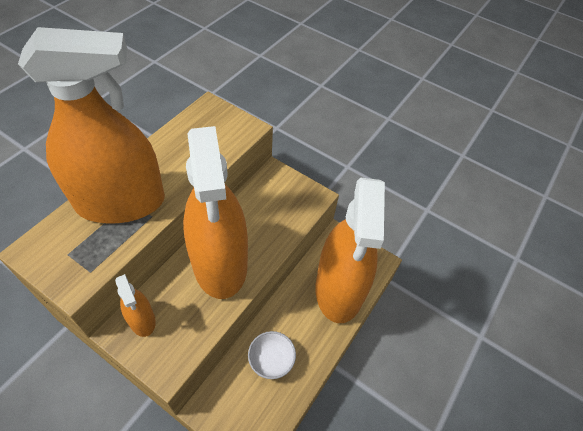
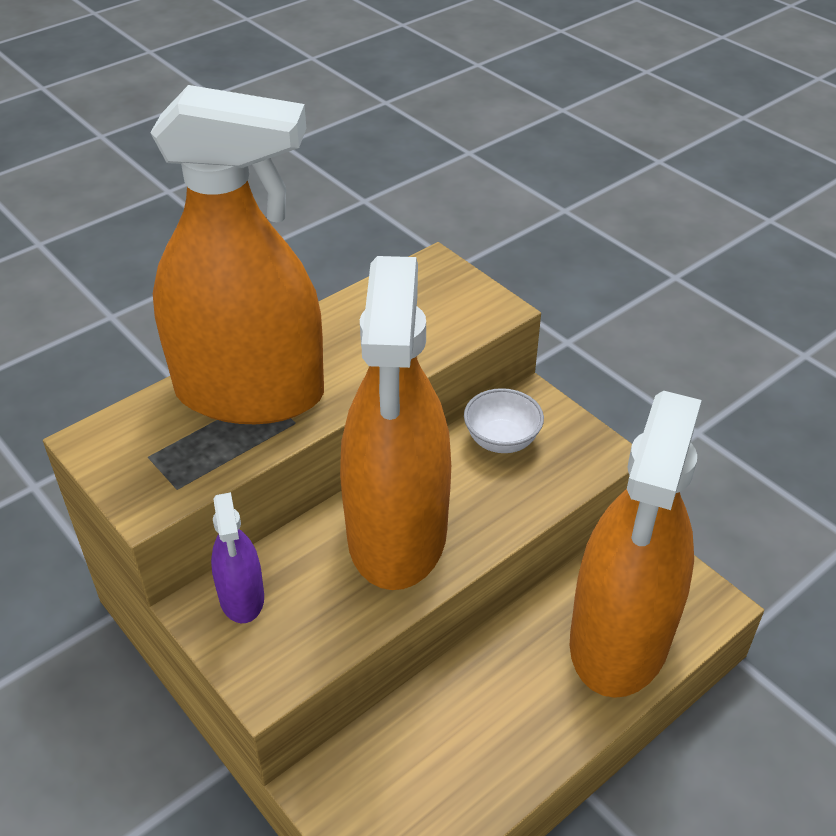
camera: 20 degrees right, 10 degrees down
orange spray bottle [115,274,156,337] -> purple spray bottle [211,492,264,623]
white bowl [248,331,296,379] -> white bowl moved to [464,388,544,453]

